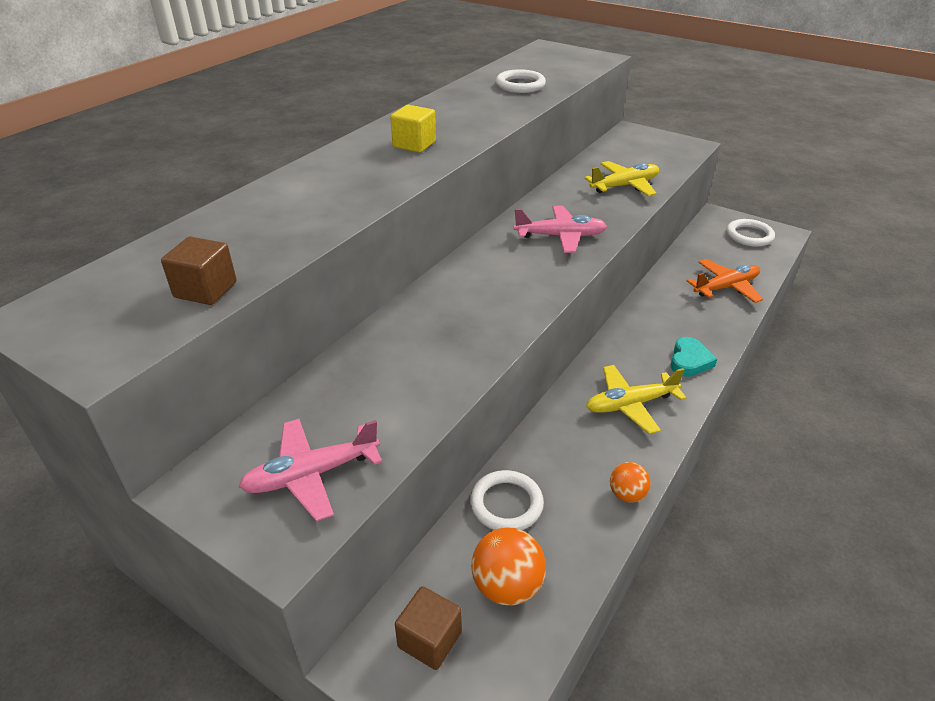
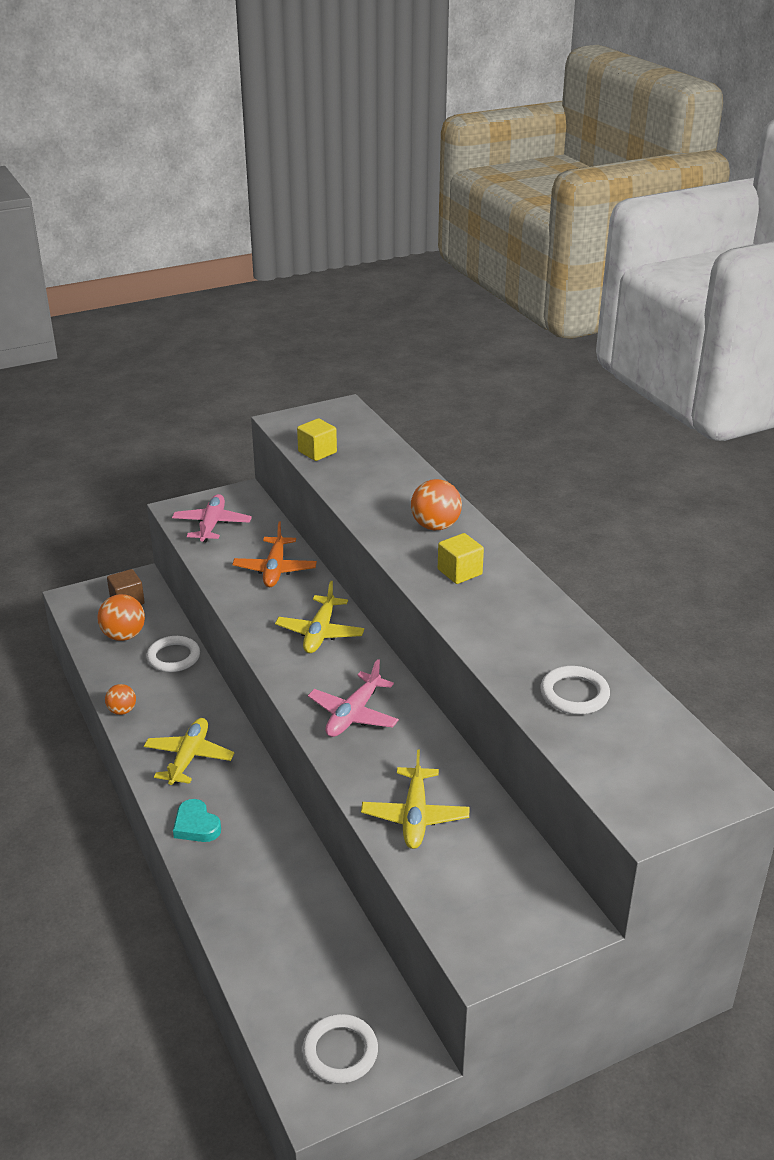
camera: 120 degrees right, 5 degrees down
brown cube [161,236,237,305] -> yellow cube [297,418,337,461]
orange plane [687,259,763,303] -> orange plane moved to [232,522,317,587]
none -> yellow plane [275,581,365,653]
none -> orange ball [411,479,462,530]

